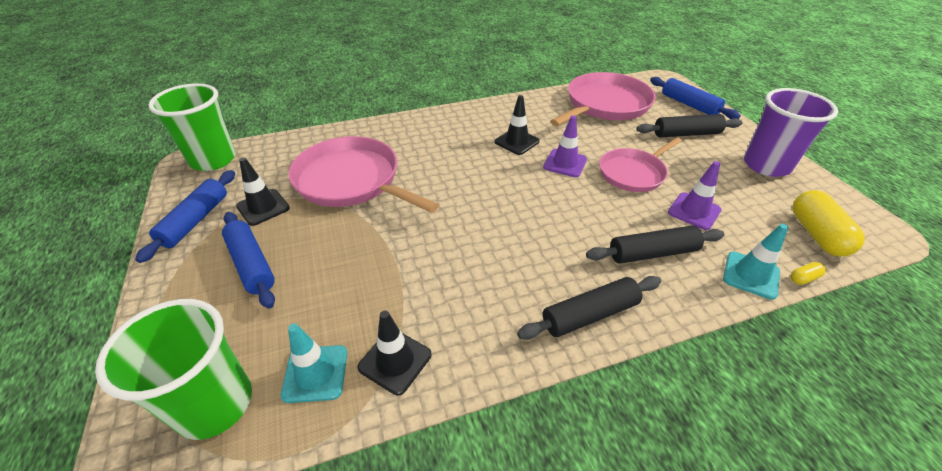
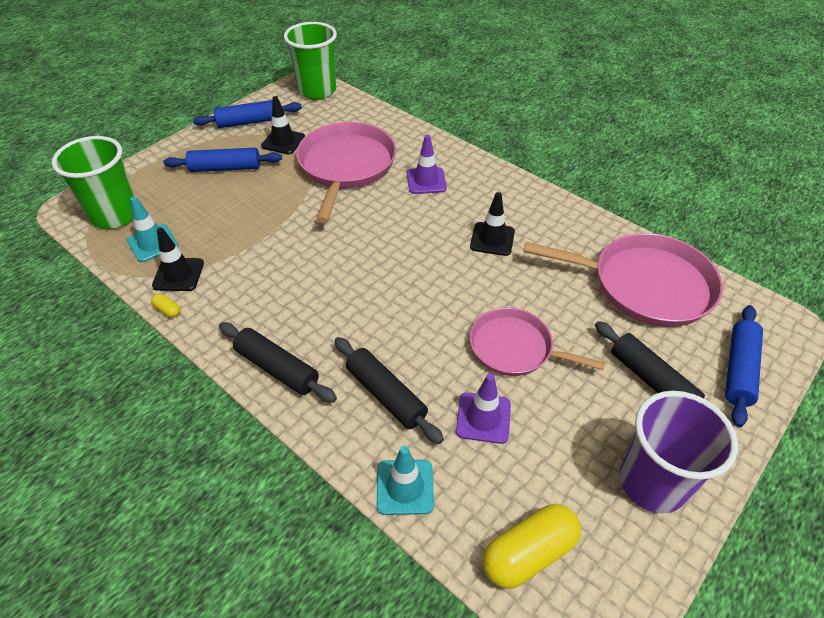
camera: 60 degrees right, 5 degrees up
blue rolling pin [222,212,275,309] -> blue rolling pin turned 60 degrees clockwise [164,148,282,172]
purple traffic cone [543,115,587,177] -> purple traffic cone moved to [407,135,447,194]
yellow capsule [791,262,826,285] -> yellow capsule moved to [151,294,180,317]

